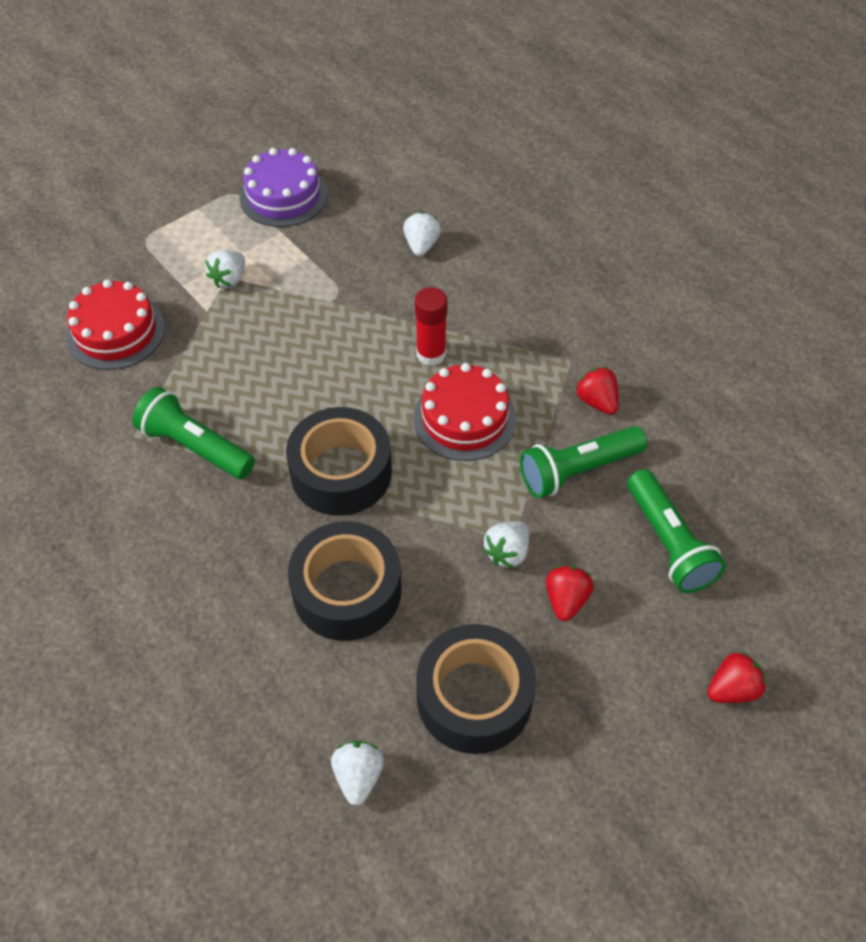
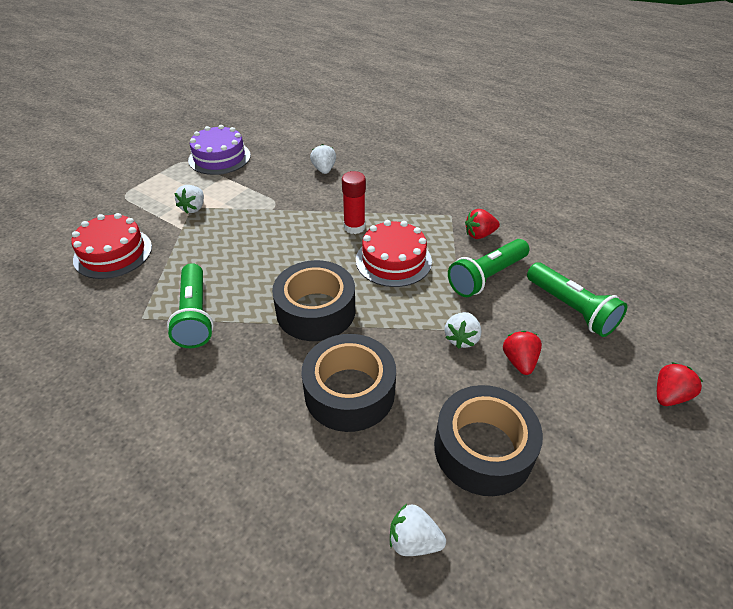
camera: 15 degrees left, 10 degrees down
green flashlight [132,387,255,479] -> green flashlight turned 120 degrees counterclockwise [167,263,214,348]
white strawberry [331,740,384,806] -> white strawberry turned 60 degrees counterclockwise [390,504,446,556]
red strawberry [575,367,619,415] -> red strawberry turned 60 degrees counterclockwise [465,209,500,239]

